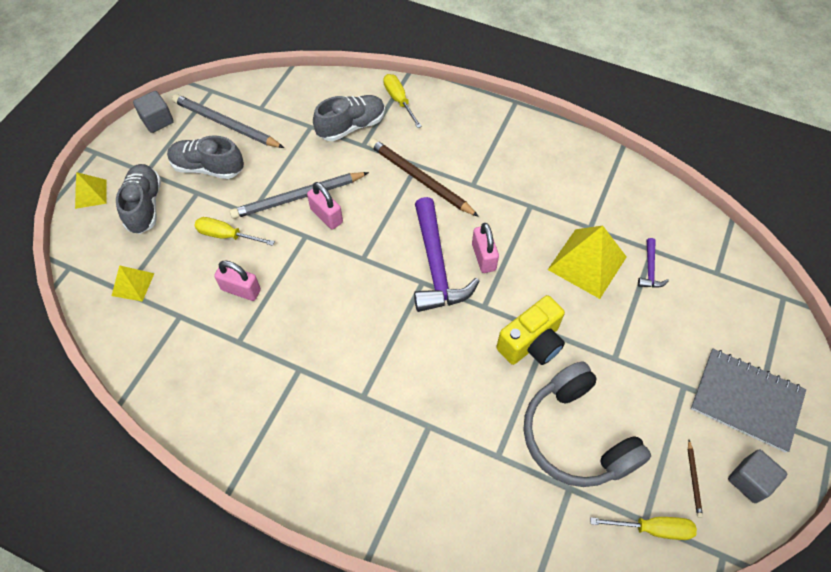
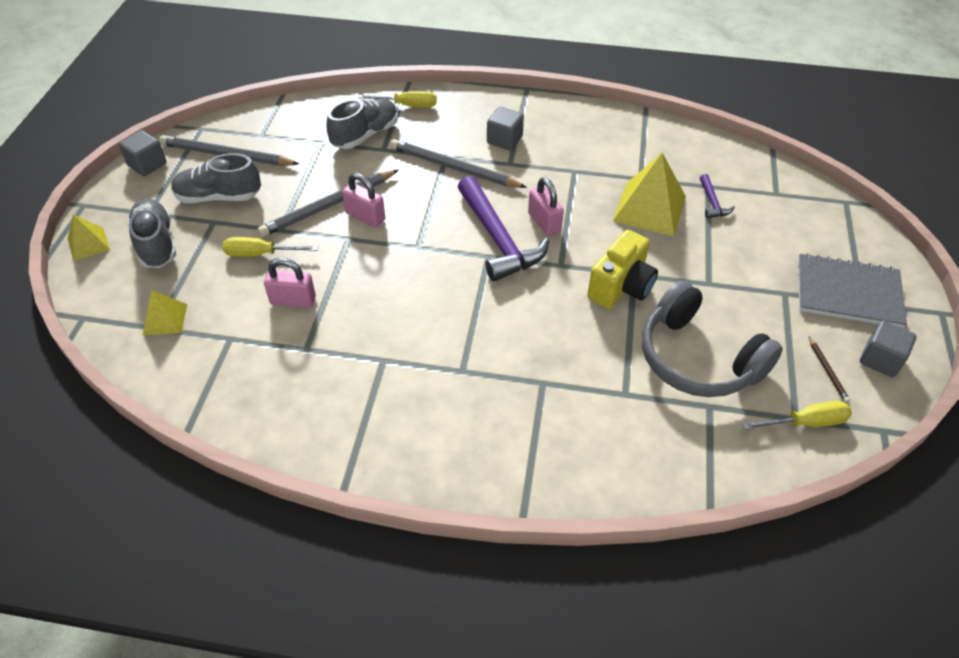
camera: 15 degrees left, 10 degrees down
brown pencil [369,139,479,217] -> grey pencil [390,139,527,188]
yellow screwdriver [383,74,422,128] -> yellow screwdriver turned 135 degrees clockwise [358,91,437,108]
none -> grey cube [487,107,524,151]

